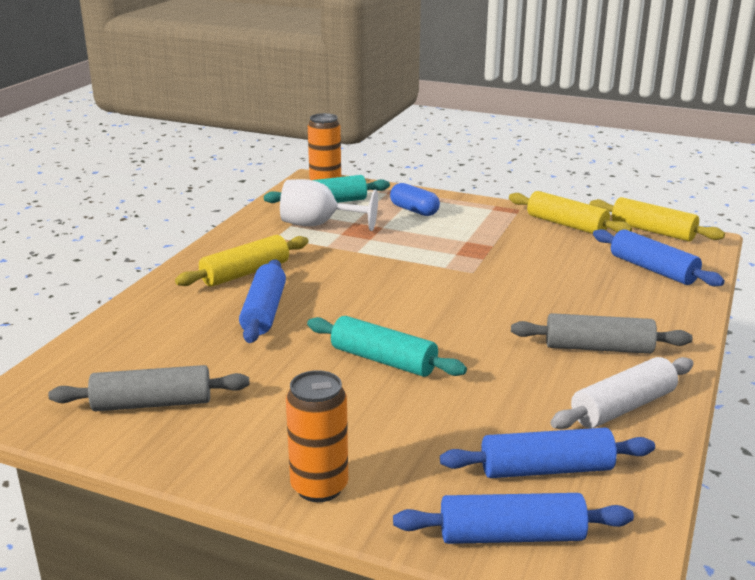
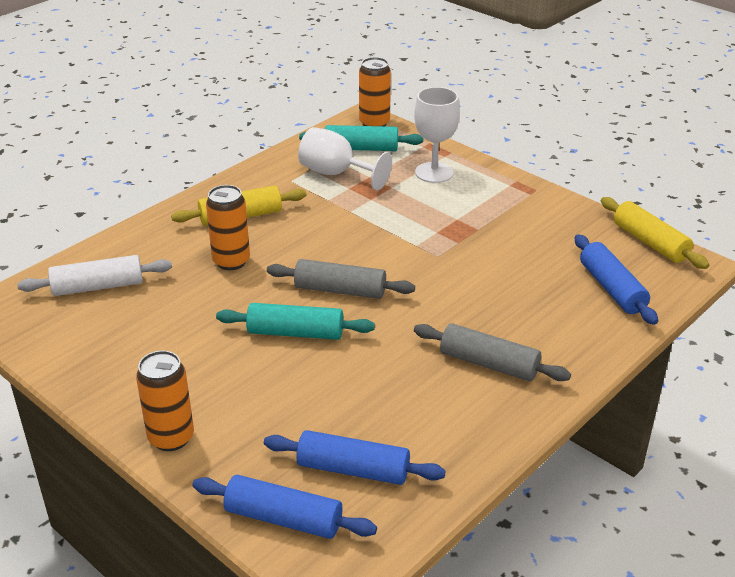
camera: 20 degrees right, 10 degrees up
grey rolling pin [48,365,250,411] -> grey rolling pin moved to [267,259,415,299]
blue rolling pin [239,259,286,343] -> orange can [206,185,250,270]
turquoise rolling pin [307,316,467,377] -> turquoise rolling pin turned 45 degrees counterclockwise [216,303,375,340]
blue capsule [390,183,440,216] -> white goblet [414,87,460,183]
yellow rolling pin [509,191,632,234] -> none
white rolling pin [550,357,693,429] -> white rolling pin moved to [17,255,172,296]

